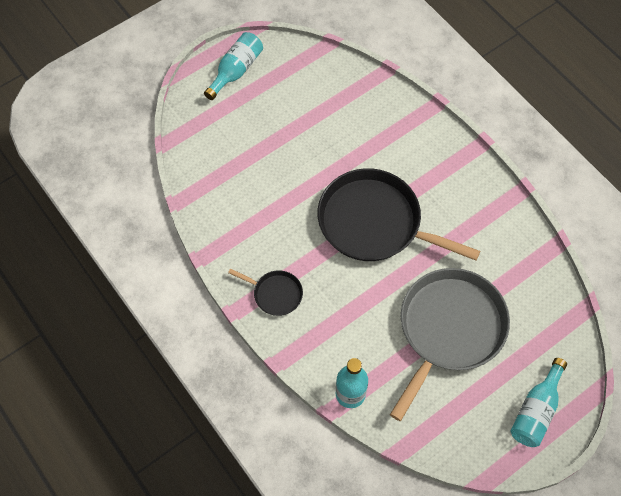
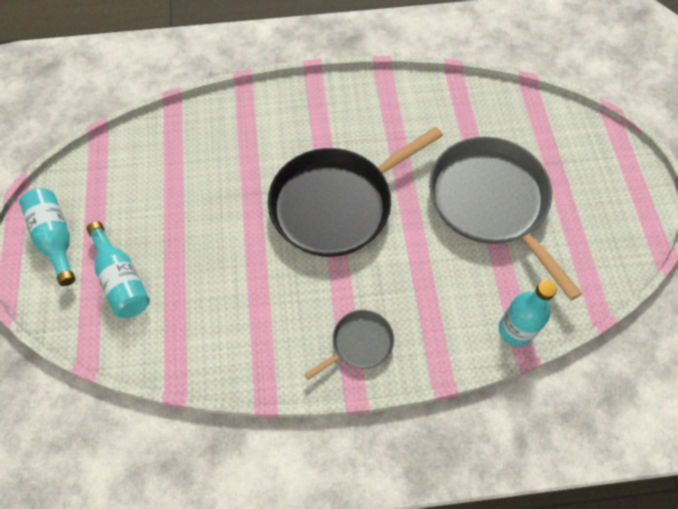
camera: 60 degrees left, 0 degrees up
black pan [228,269,303,316] -> grey pan [304,310,394,380]
turquoise bottle [510,358,567,447] -> turquoise bottle moved to [87,221,150,318]

